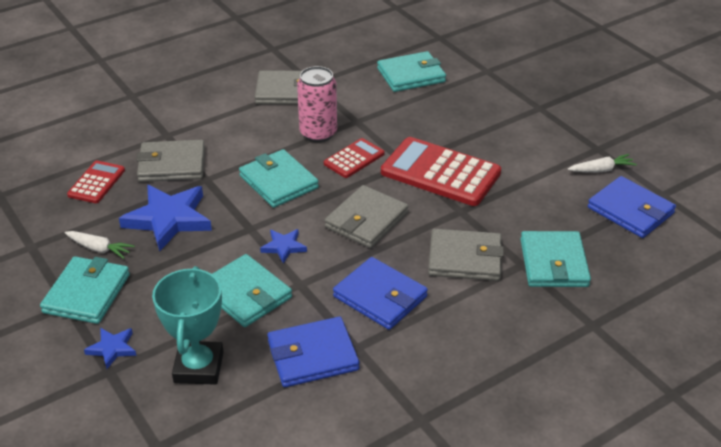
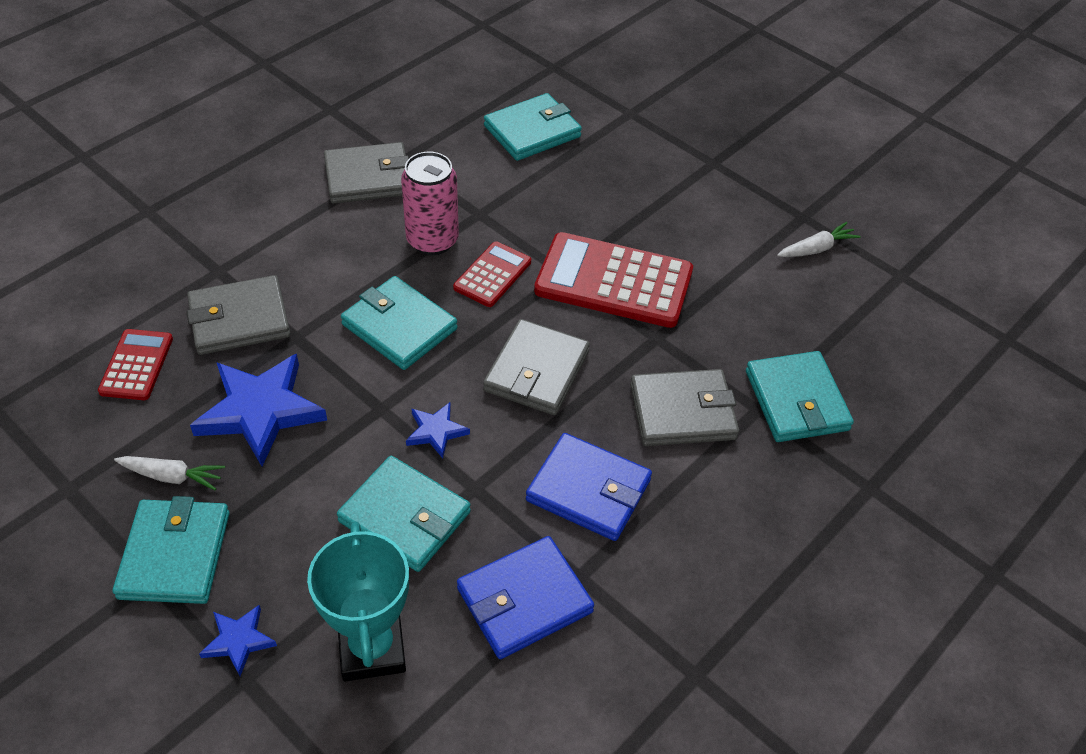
camera: 15 degrees left, 10 degrees up
blue wallet [588,176,676,238] -> none

